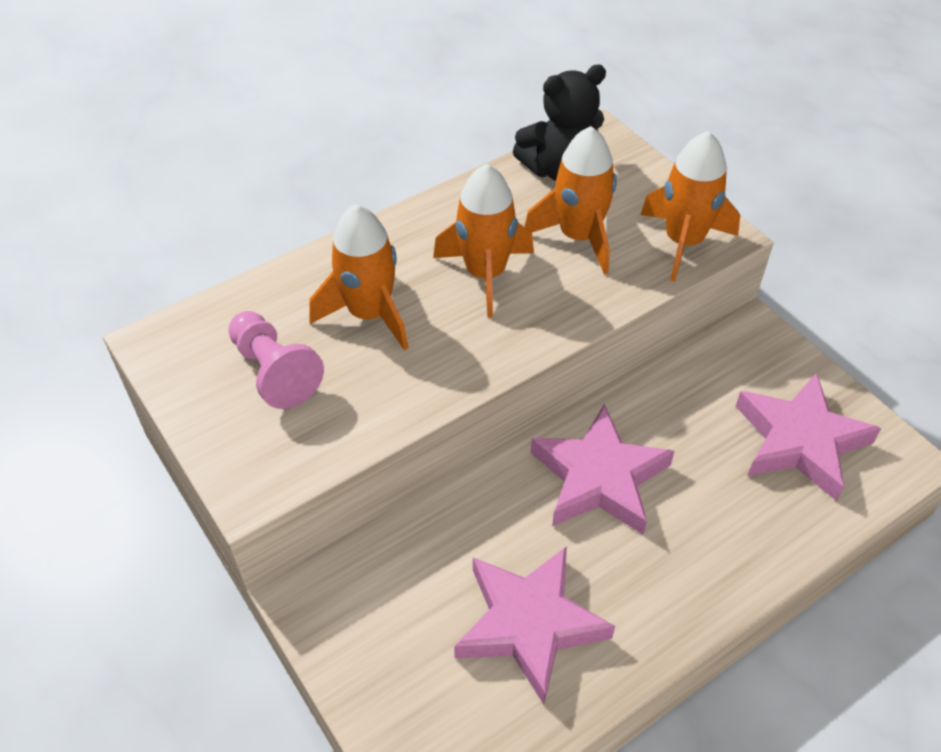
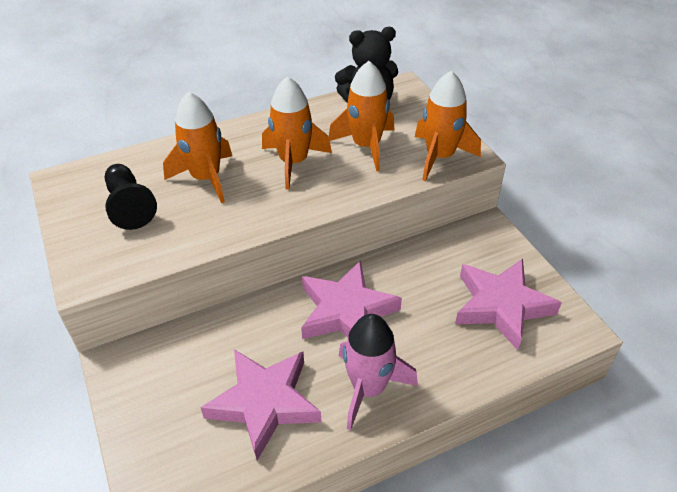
camera: 10 degrees right, 5 degrees down
pink pawn [228,311,324,409] -> black pawn [105,164,157,230]
none -> pink rocket [339,314,418,430]

